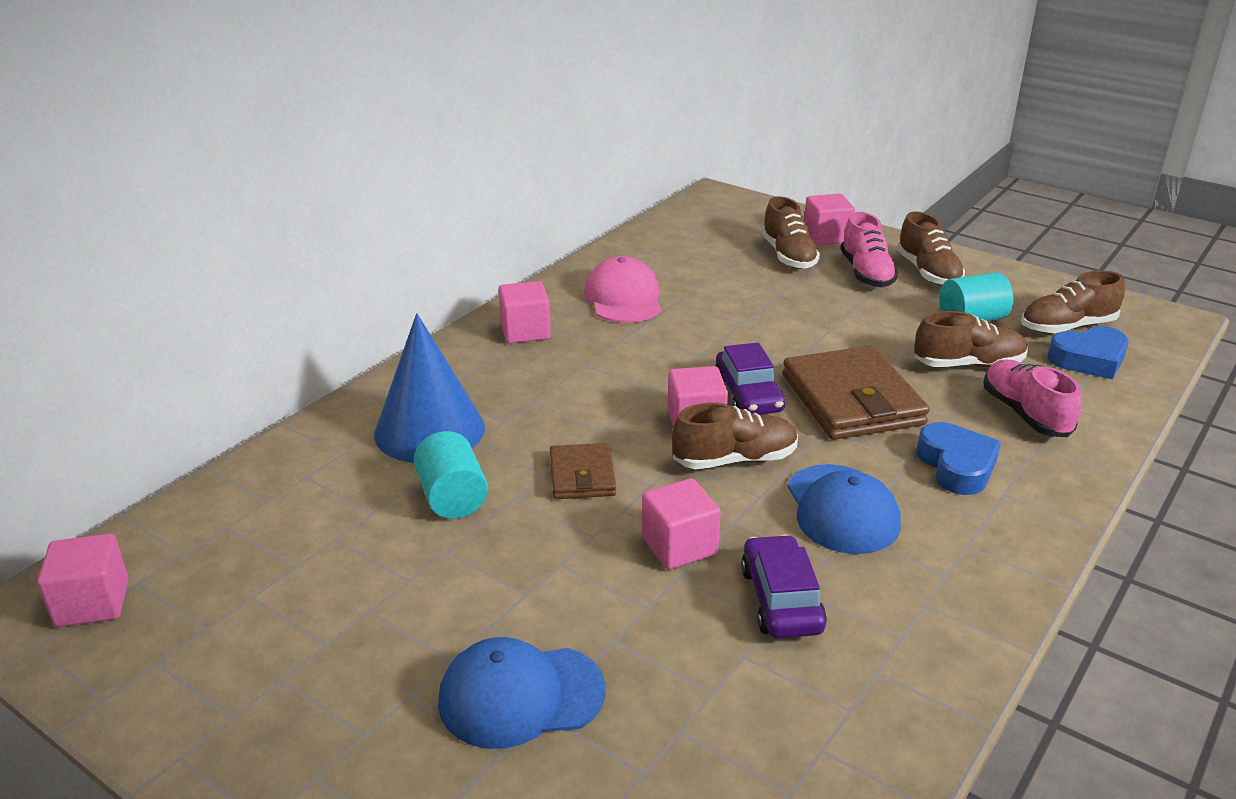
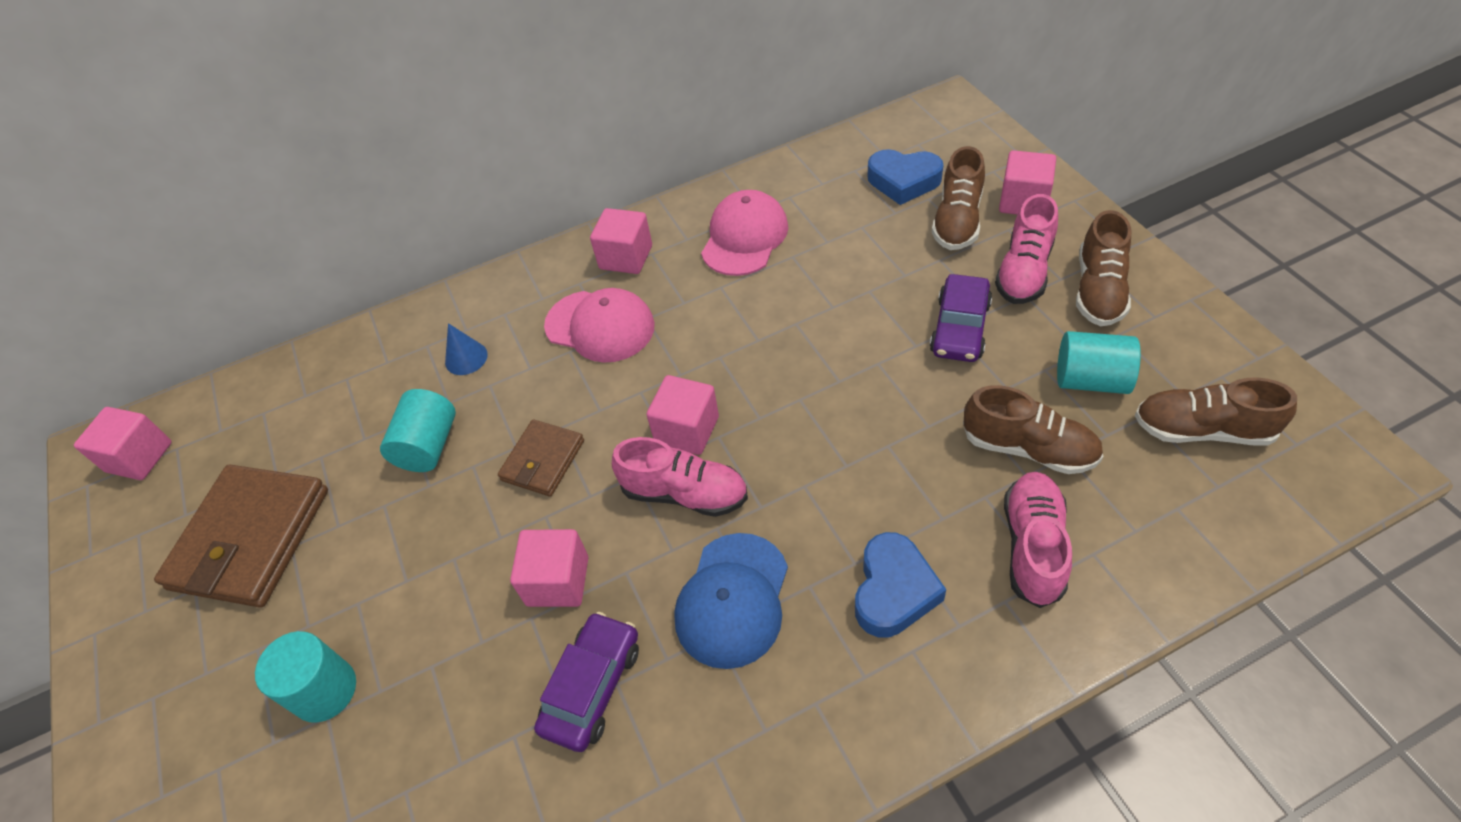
camera: 35 degrees right, 20 degrees up
blue cone [374,313,485,463] -> blue cone [445,323,488,375], size x0.42
blue cap [438,637,606,749] -> turquoise cylinder [255,631,356,723]
brown shoe [672,403,798,469] -> pink shoe [612,437,748,517]
purple car [715,342,785,415] -> purple car moved to [930,274,992,362]
brown wallet [782,346,930,440] -> brown wallet moved to [154,465,328,608]
blue heart [1047,326,1129,379] -> blue heart moved to [868,149,943,205]
none -> pink cap [544,288,655,363]

